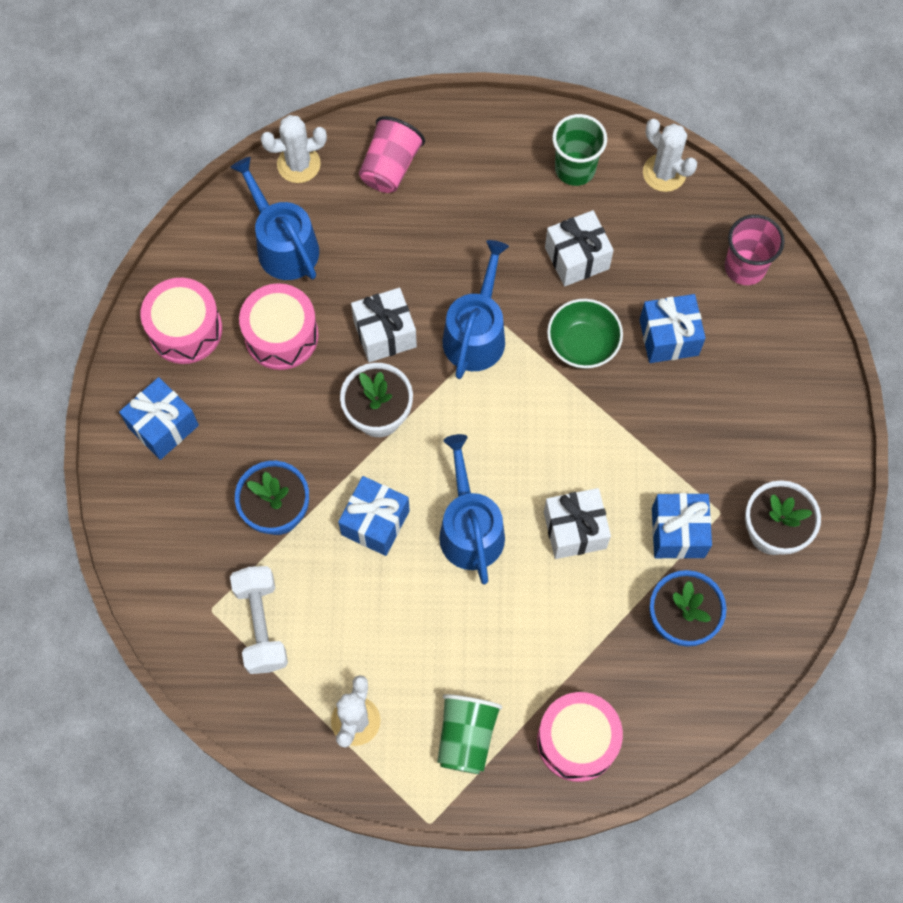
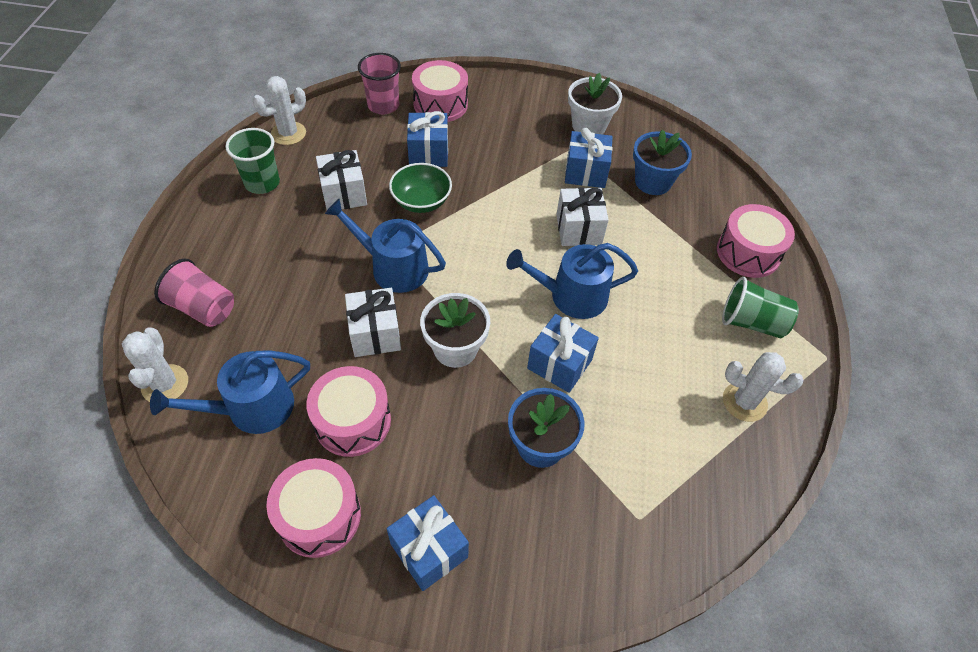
camera: 85 degrees left, 15 degrees down
white dumbbell [230,566,288,674] -> none
none -> pink drum [412,60,468,122]

